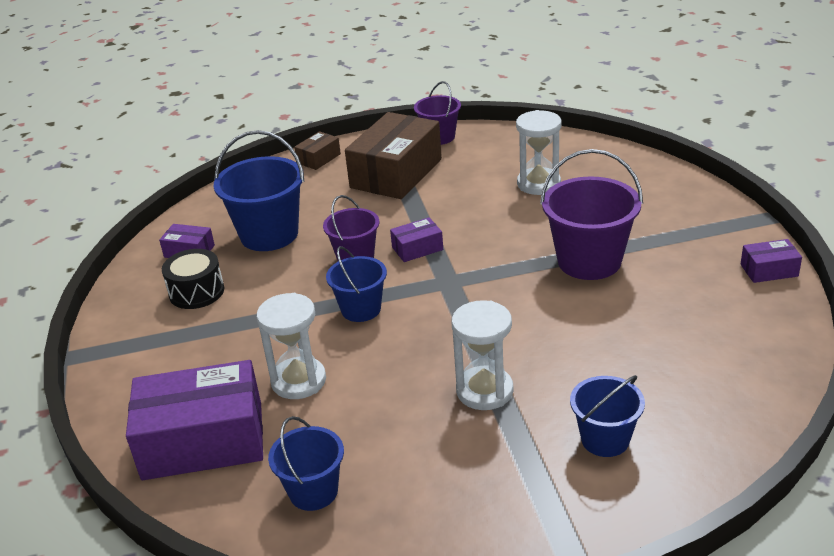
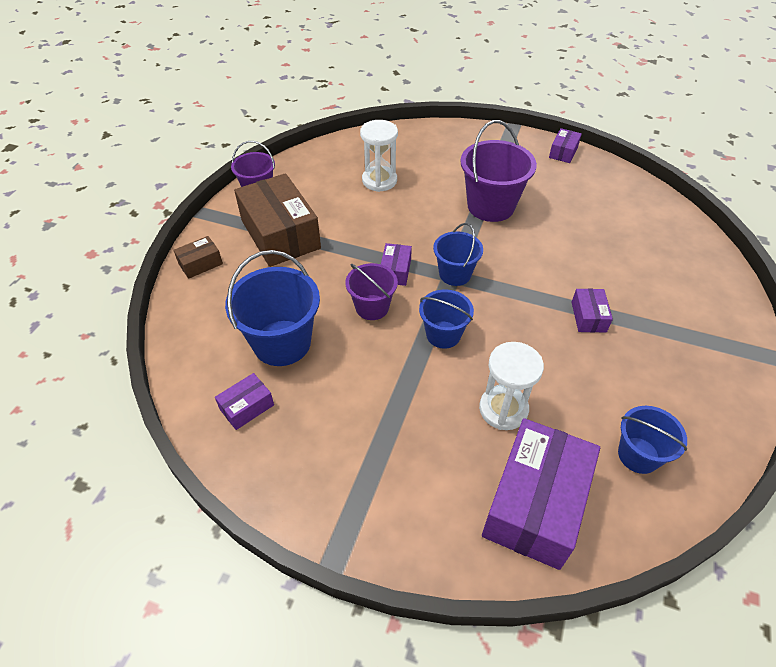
camera: 60 degrees left, 15 degrees up
black drum [162,249,224,309] -> none
brown box [294,131,341,170] -> brown box turned 75 degrees clockwise [173,236,223,279]
white hourglass [452,300,514,410] -> purple box [572,289,613,332]
blue bucket [570,375,645,457] -> blue bucket moved to [433,223,483,286]

